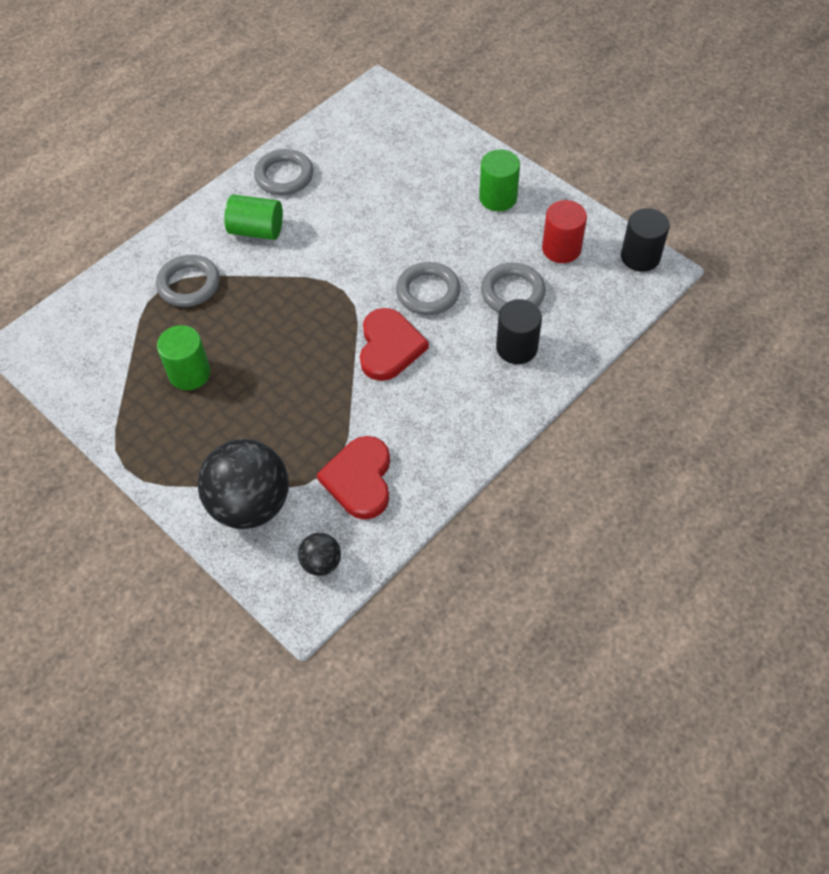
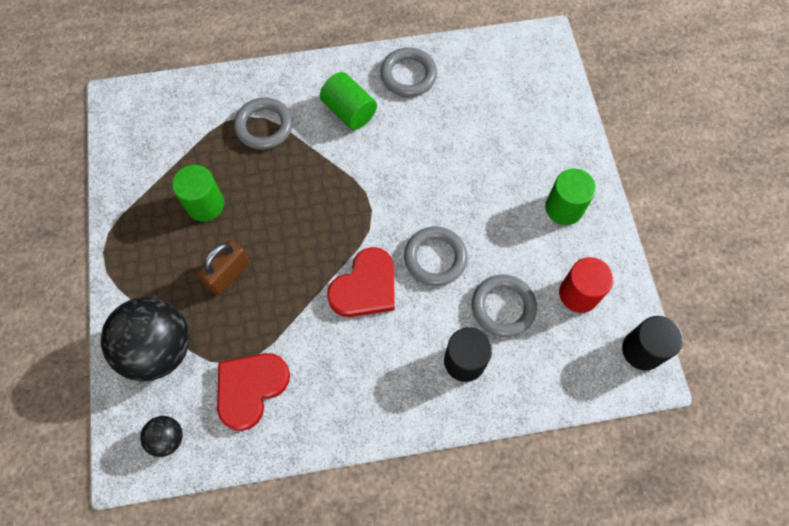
camera: 35 degrees right, 10 degrees up
none -> brown padlock [198,240,250,296]

